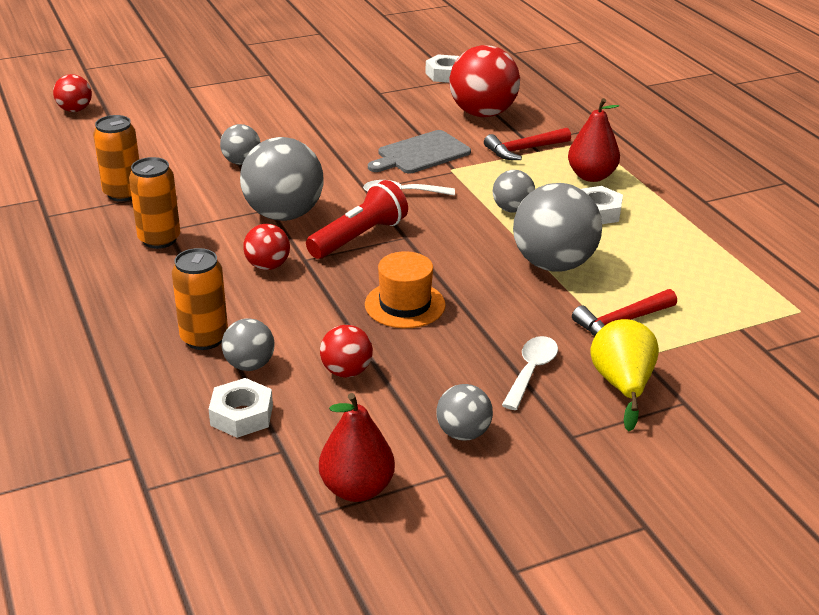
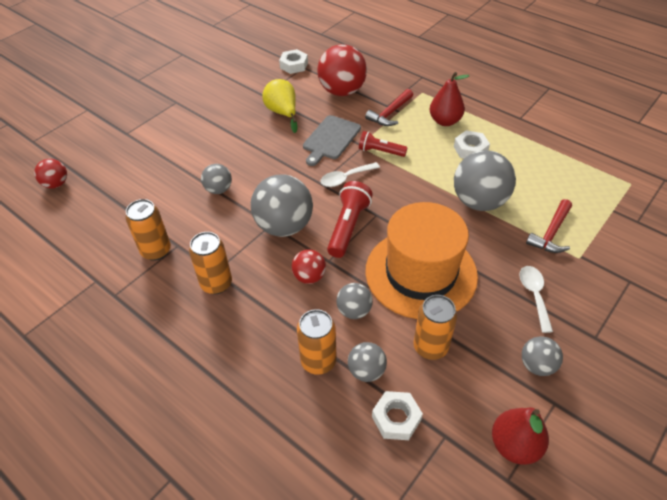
camera: 25 degrees left, 15 degrees up
red ball [320,325,373,377] -> orange can [414,295,457,360]
orange hat [365,251,446,328] -> orange hat [365,202,478,319], size x1.96
grey ball [493,170,535,213] -> grey ball moved to [336,283,373,319]
yellow pear [591,319,659,431] -> yellow pear moved to [262,79,298,133]
none -> red flashlight [359,131,408,157]

